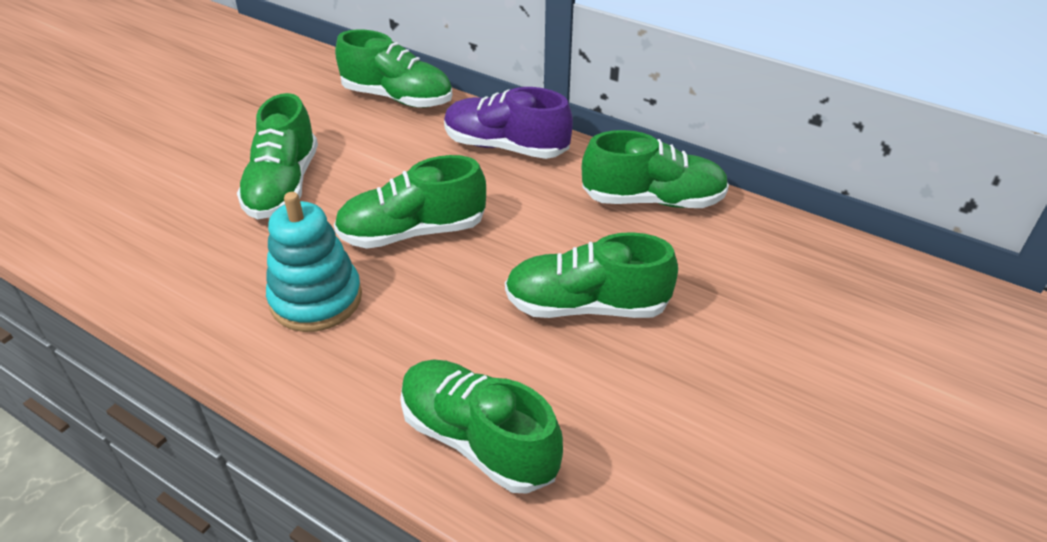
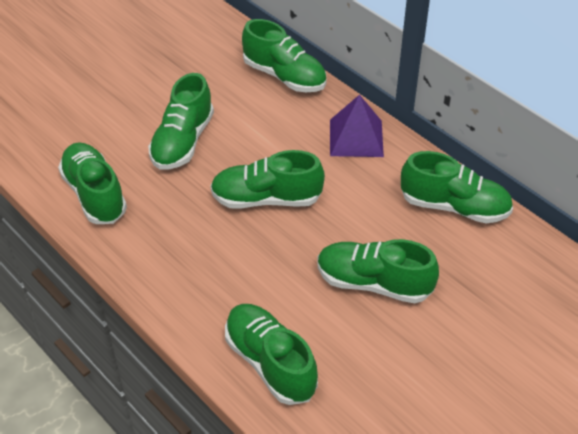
camera: 15 degrees right, 5 degrees up
turquoise stacking toy [266,192,362,332] -> none
purple shoe [444,87,573,159] -> purple pyramid [330,95,384,157]
none -> green shoe [58,143,127,224]

